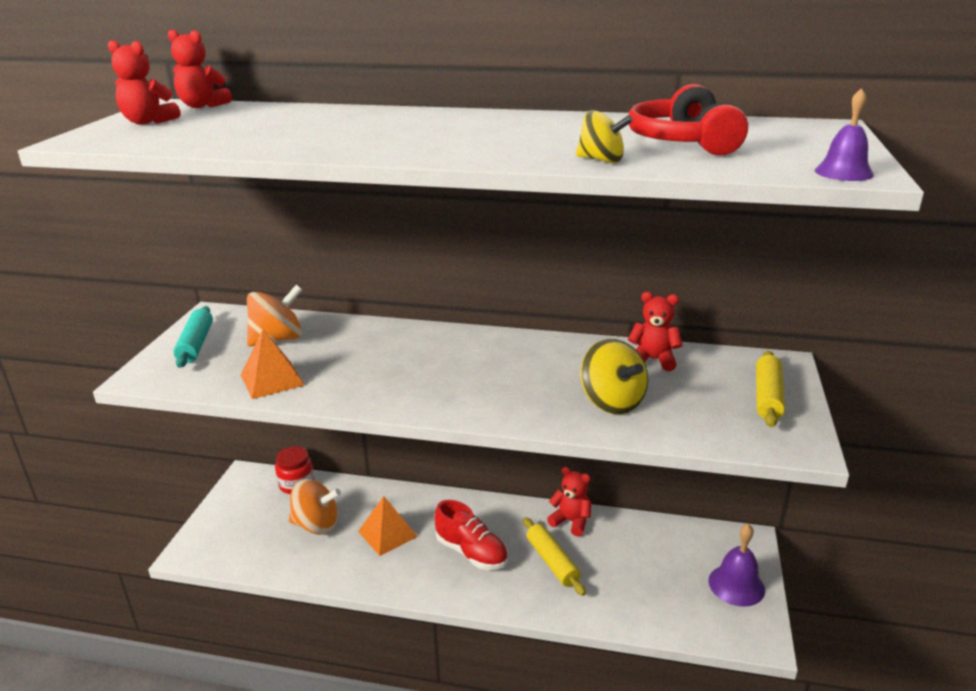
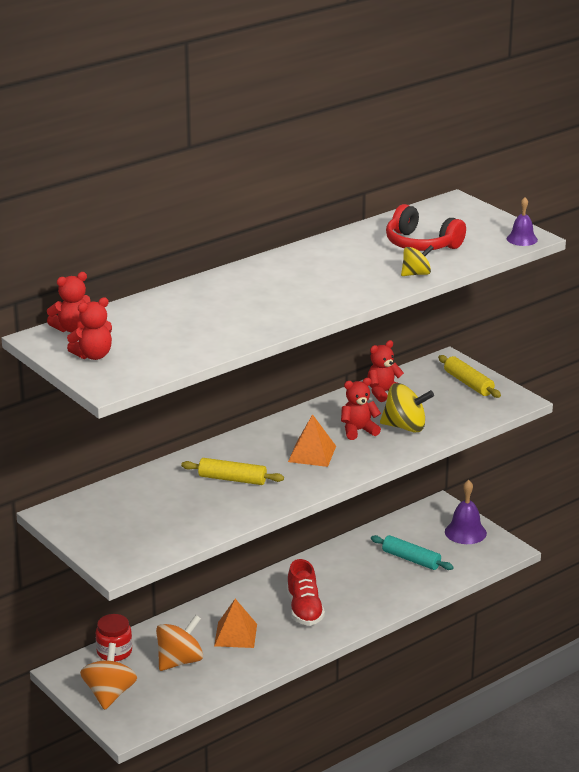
camera: 50 degrees left, 0 degrees up
turquoise rolling pin [173,306,213,368] -> turquoise rolling pin moved to [371,535,454,570]
orange pyramid [241,329,305,399] -> orange pyramid moved to [288,414,336,467]
orange spinning top [247,285,302,347] -> orange spinning top moved to [80,643,137,710]
red shoe [434,500,508,570] -> red shoe turned 90 degrees clockwise [287,559,325,626]
yellow rolling pin [523,517,586,596] -> yellow rolling pin moved to [181,458,284,485]
red teddy bear [547,467,591,537] -> red teddy bear moved to [341,378,381,440]

